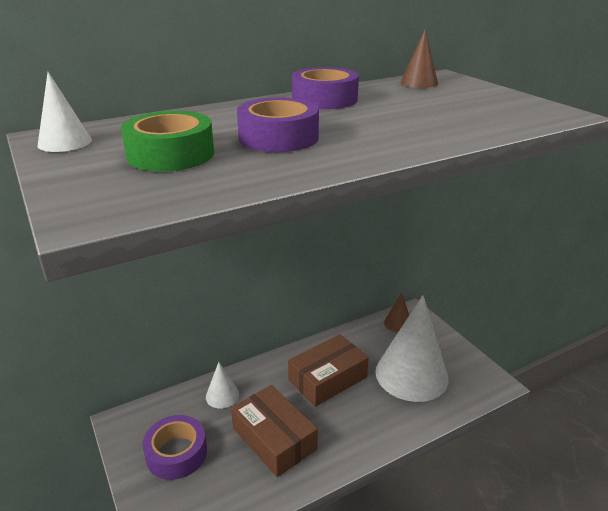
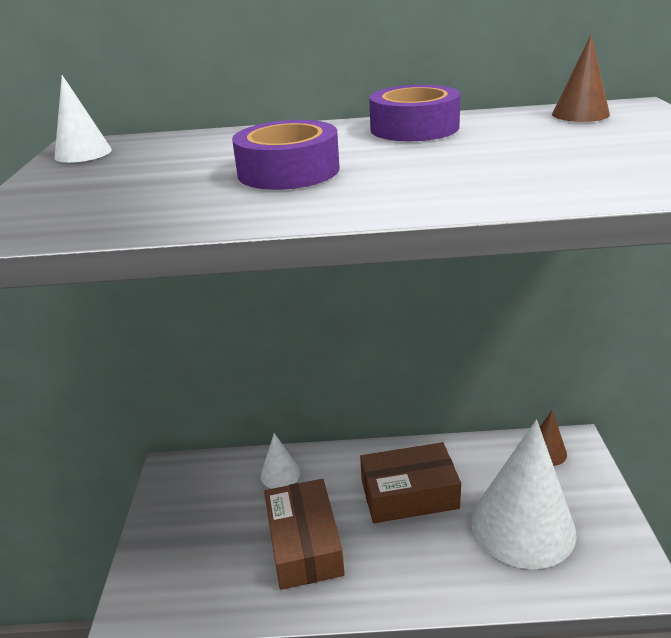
camera: 30 degrees right, 0 degrees up
green tape [121,111,214,172] -> none
purple tape [143,415,207,480] -> none

